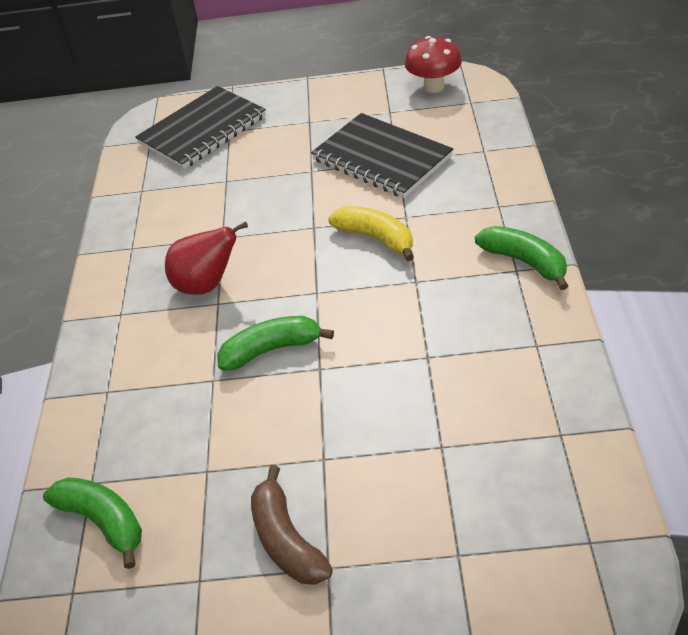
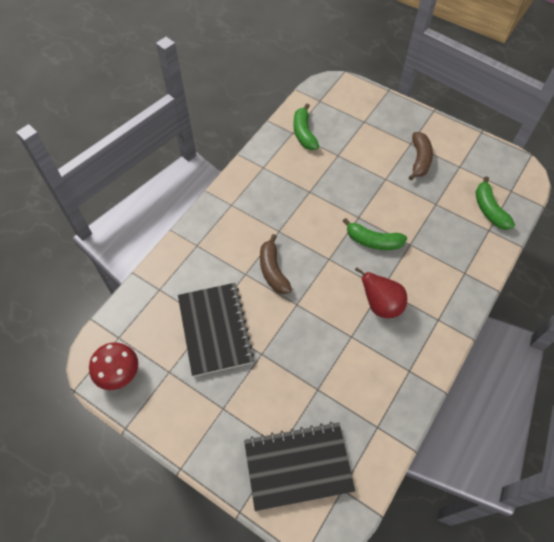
camera: 150 degrees left, 15 degrees up
yellow banana [328,206,414,261] -> brown banana [260,234,292,294]
green banana [475,226,568,290] -> green banana moved to [293,104,319,150]

